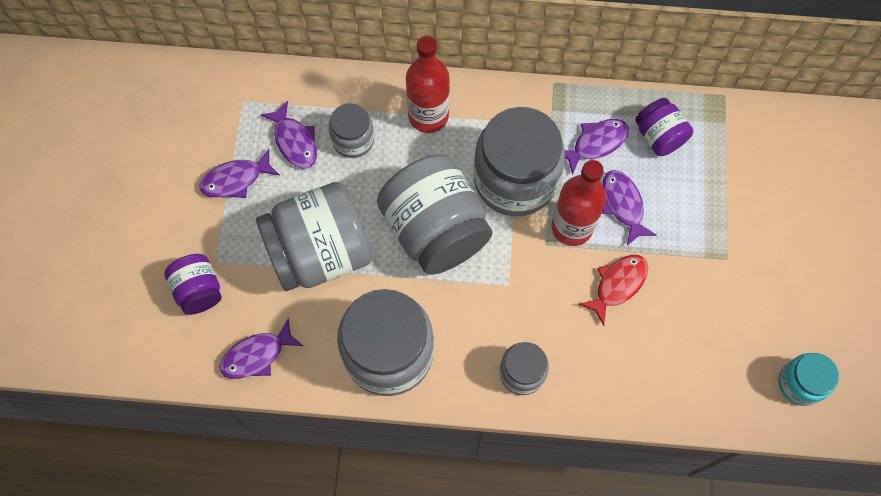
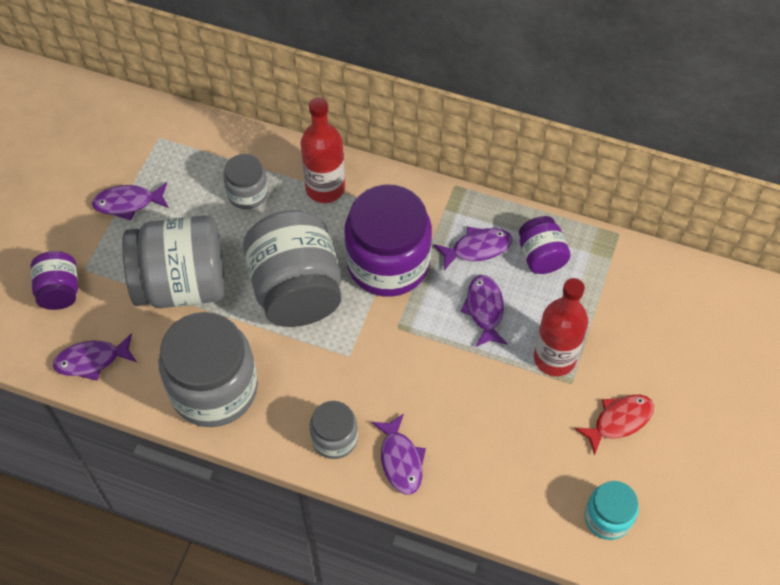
camera: 15 degrees right, 10 degrees down
purple fish [261,101,317,169] -> purple fish moved to [371,414,426,495]
grey jar [474,107,565,216] -> purple jar [344,184,432,297]
red bottle [551,160,606,246] -> red bottle moved to [534,278,588,376]
red fish [579,255,648,326] -> red fish moved to [574,395,654,456]

